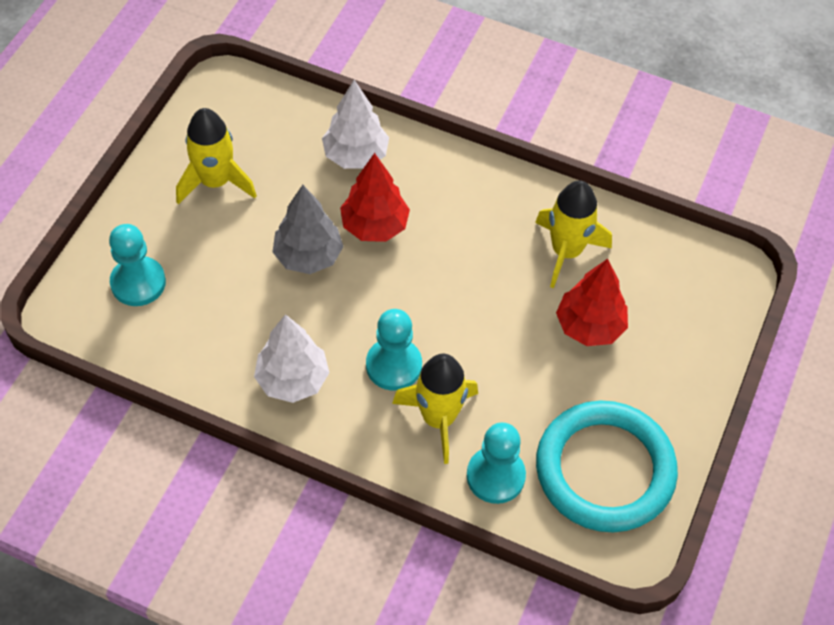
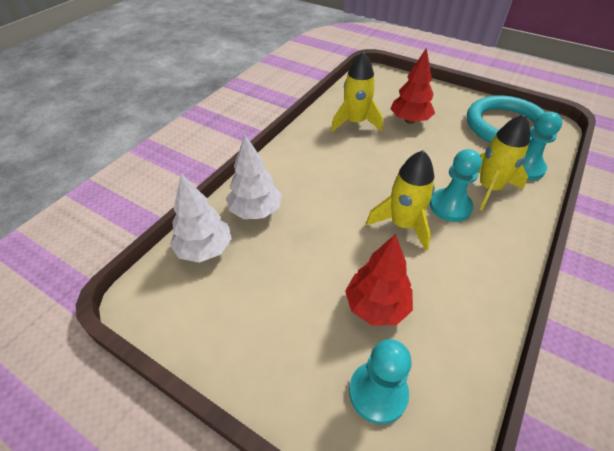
camera: 80 degrees left, 10 degrees down
yellow rocket [176,108,257,204] -> yellow rocket moved to [366,150,435,251]
white tree [254,314,329,403] -> white tree moved to [170,174,232,263]
grey tree [272,185,344,274] -> none
red tree [340,153,410,242] -> red tree moved to [345,234,413,326]

